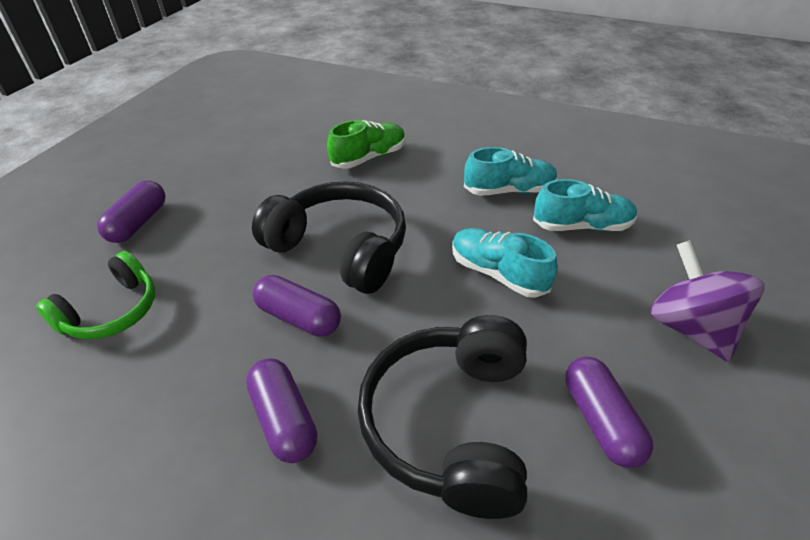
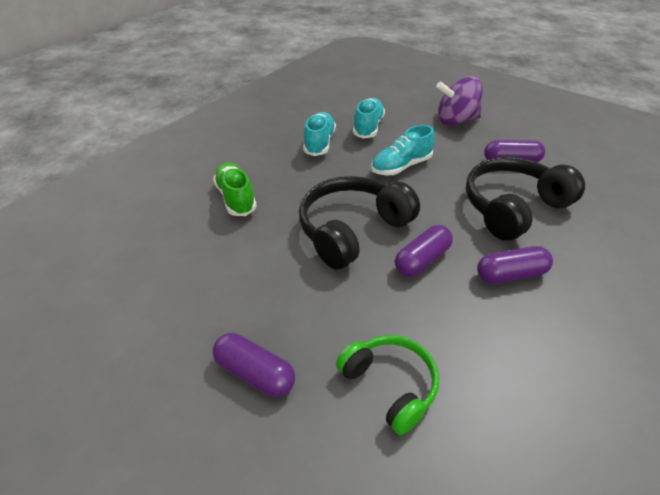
camera: 75 degrees left, 0 degrees up
black headphones [358,315,527,519] -> black headphones turned 120 degrees clockwise [465,157,585,241]

